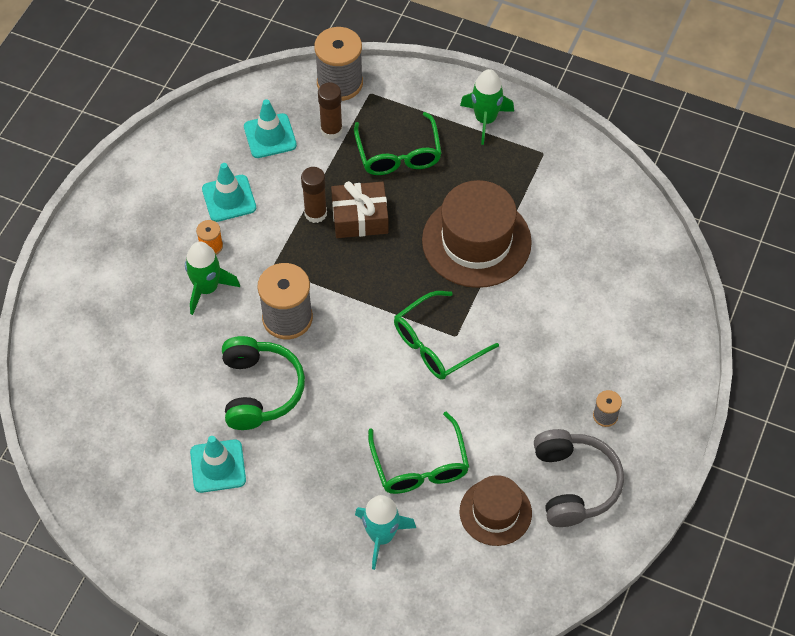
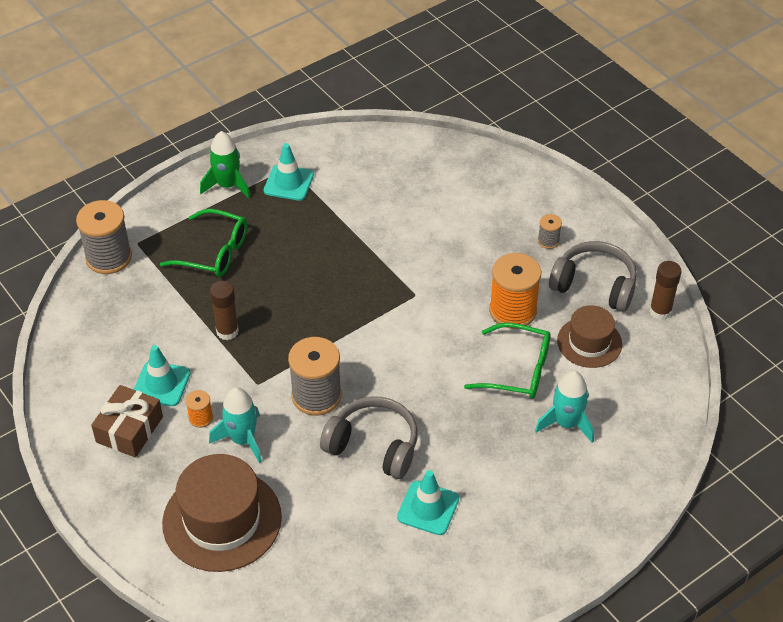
camera: 60 degrees left, 10 degrees down
green rocket [185,241,240,315] -> turquoise rocket [209,387,262,463]
green headphones [222,336,305,430] -> grey headphones [320,396,418,479]
turquoise traffic cone [244,99,297,158] -> turquoise traffic cone moved to [264,143,314,201]
brown glue stick [318,83,343,139] -> brown glue stick moved to [649,261,681,320]
brown gift [331,181,389,238] -> brown gift moved to [91,385,163,457]
green glasses [394,291,499,380] -> none
brown hat [422,180,532,288] -> brown hat moved to [162,454,282,572]
none -> orange spool [489,253,541,329]

